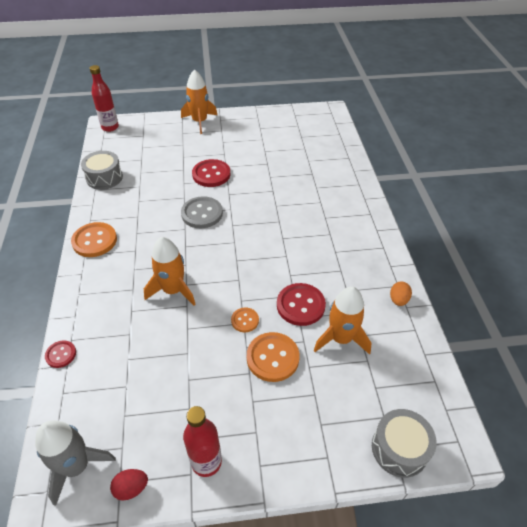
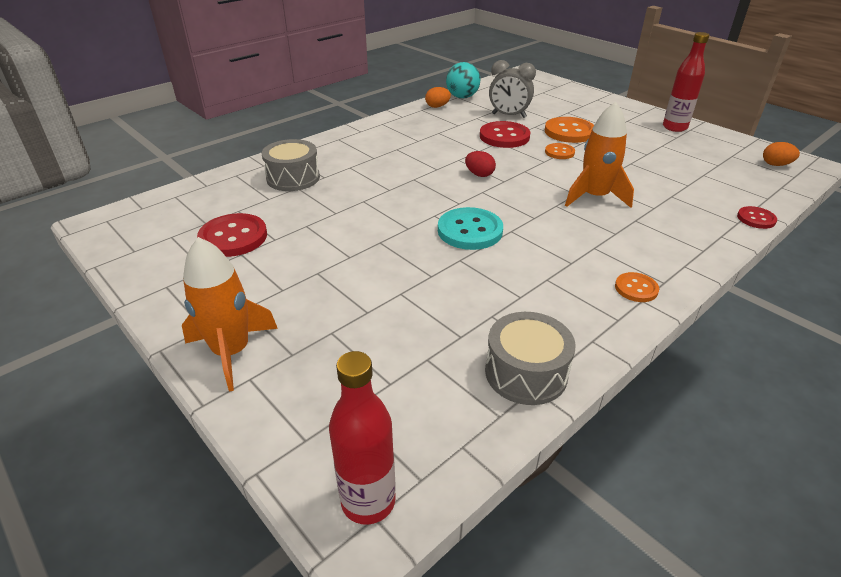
camera: 125 degrees left, 10 degrees down
grey rocket [35,420,116,506] -> orange egg [763,142,800,166]
orange button [71,222,117,257] -> orange button [615,272,659,302], size x0.56
red egg [110,469,148,501] -> red egg moved to [465,151,496,177]
grey button [181,196,223,228] -> turquoise button [438,207,503,250]
red button [192,159,230,187] -> red button moved to [197,213,267,257]
orange rocket [314,287,371,355] -> grey clock [489,60,536,118]
grey drum [372,409,437,478] -> grey drum moved to [262,139,320,191]
none -> turquoise ball [446,62,481,99]

